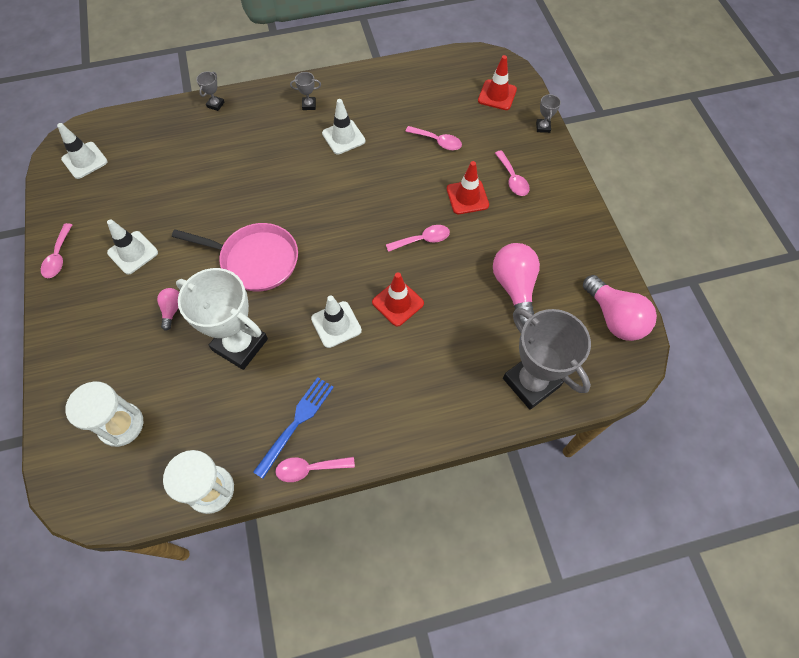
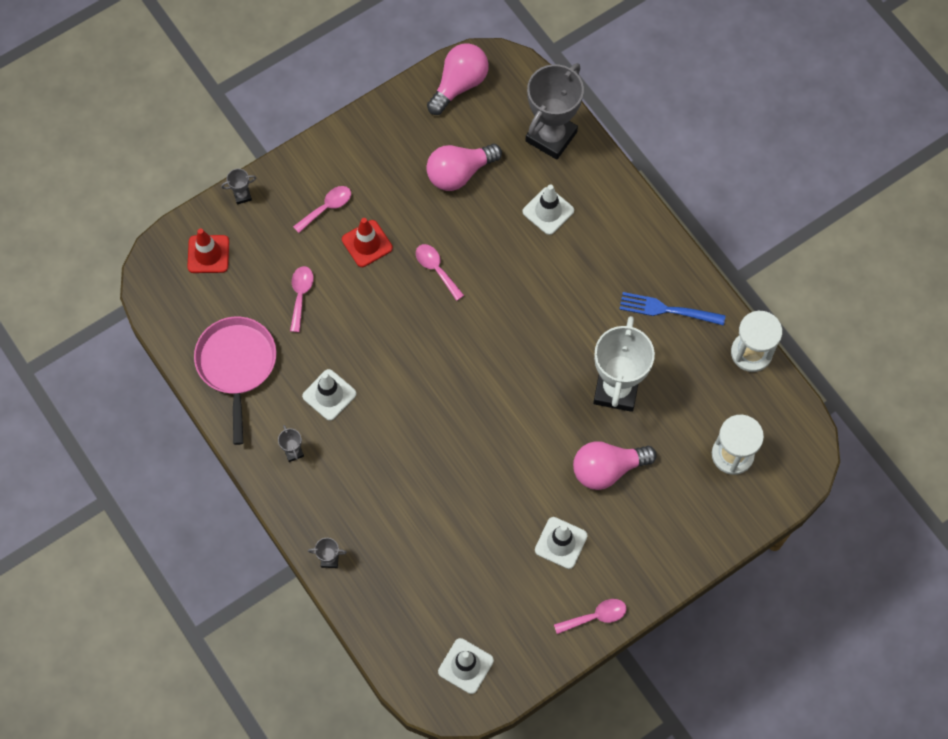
camera: 110 degrees left, 5 degrees up
pink light bulb [157,288,179,331] -> pink light bulb [573,441,657,490], size x1.98
pink pan [172,223,298,291] -> pink pan moved to [194,317,276,445]
pink spoon [275,457,355,482] -> none
white traffic cone [311,295,362,348] -> white traffic cone moved to [523,184,574,235]
red traffic cone [372,272,424,327] -> none

